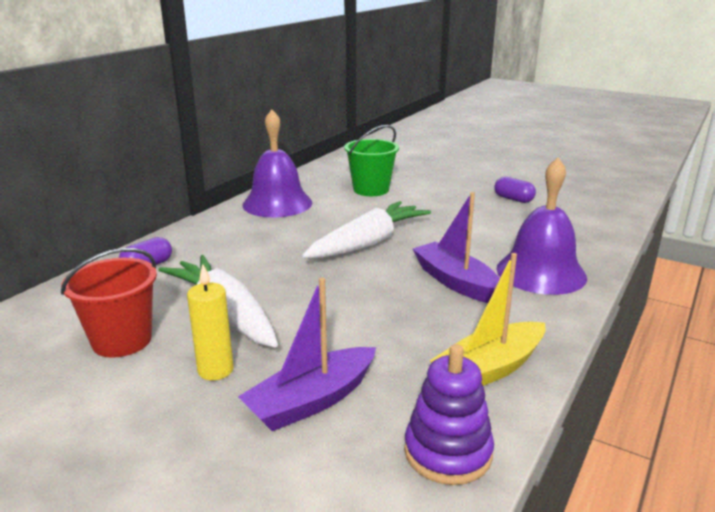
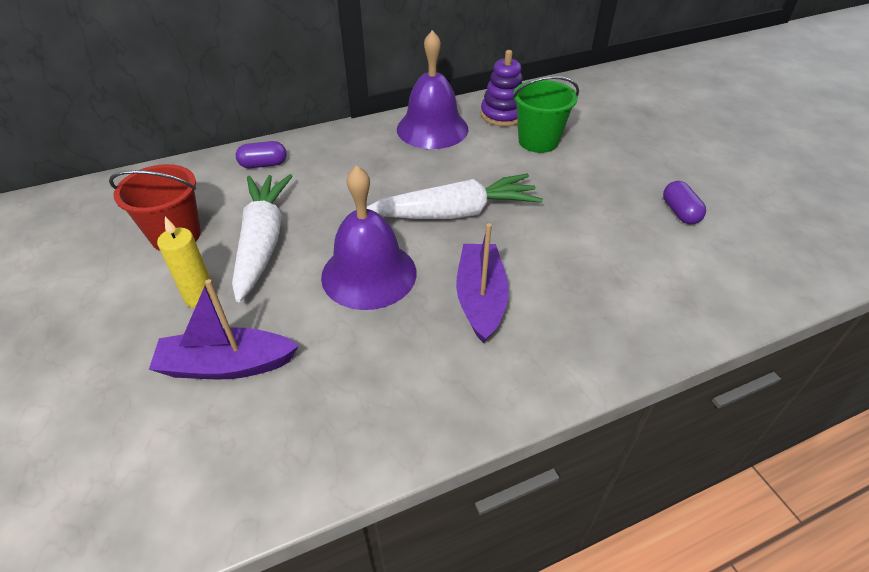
camera: 35 degrees right, 20 degrees up
purple stacking toy [404,344,494,485] -> purple stacking toy moved to [481,50,523,127]
yellow boat [430,253,546,386] -> none
purple bell [497,158,587,295] -> purple bell moved to [321,165,417,310]

